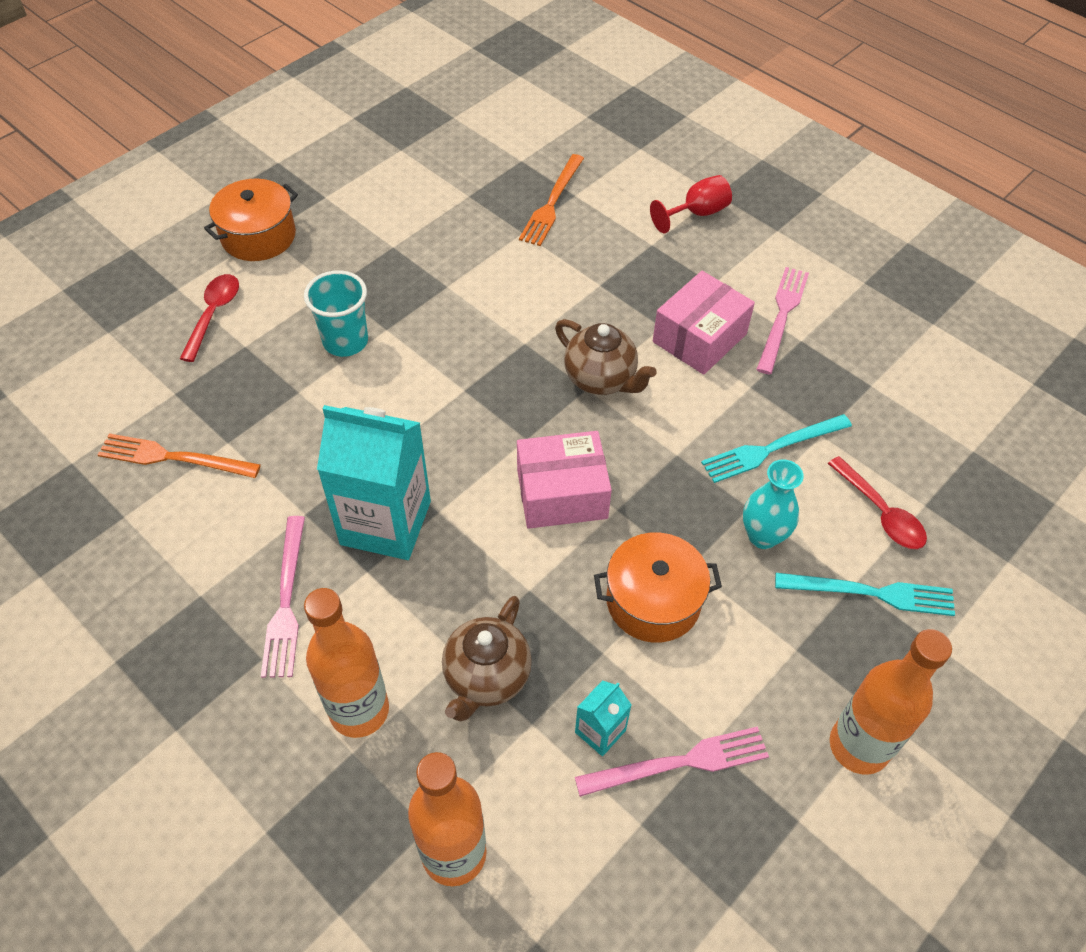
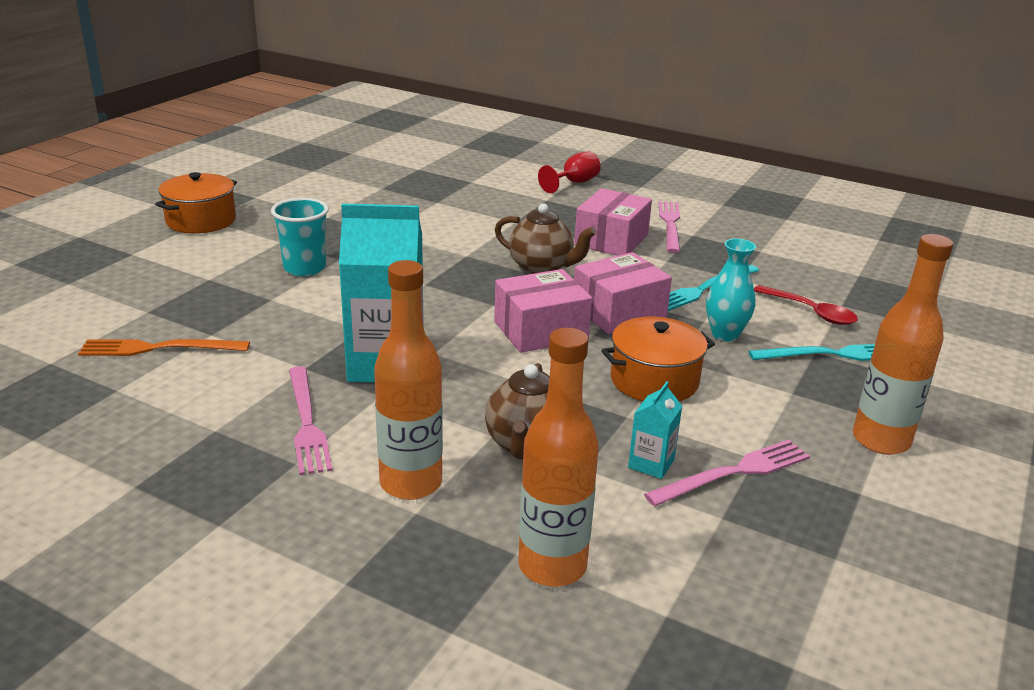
camera: 15 degrees left, 25 degrees down
red spoon [180,274,239,362] -> none
orange fork [519,154,584,246] -> none
none -> pink box [574,252,672,334]

